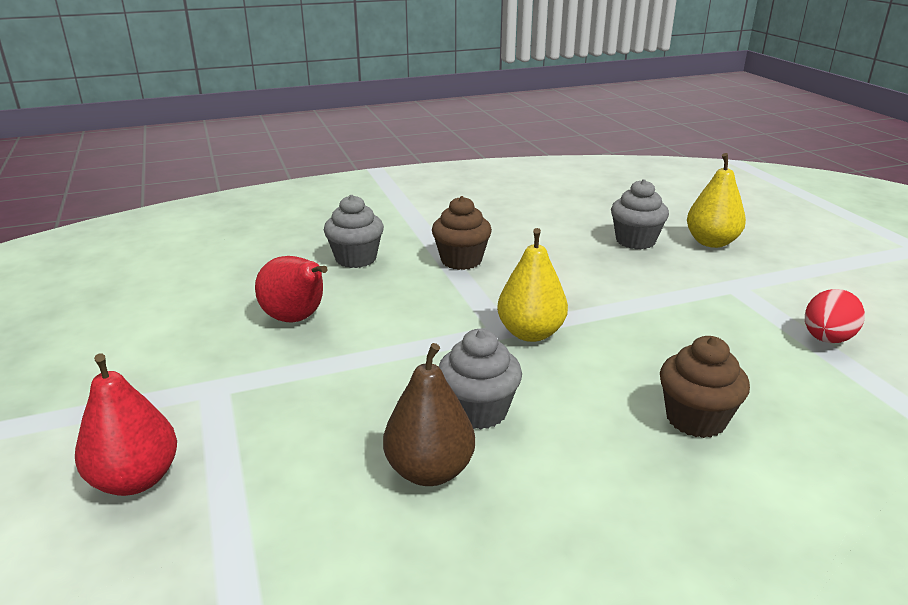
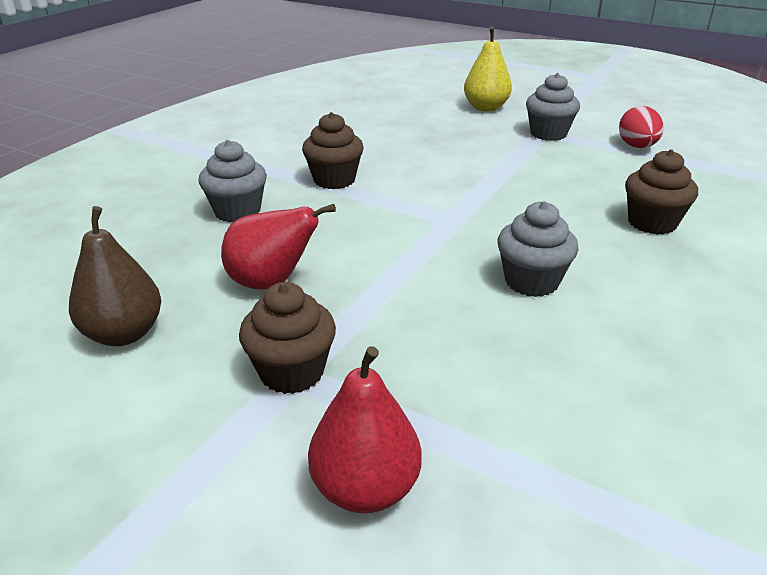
camera: 40 degrees left, 5 degrees up
brown pear [383,343,475,486] -> brown pear moved to [69,206,161,346]
yellow pear [497,228,568,342] -> none
grey cupcake [611,179,669,249] -> grey cupcake moved to [526,73,580,141]
none -> brown cupcake [239,282,336,394]

